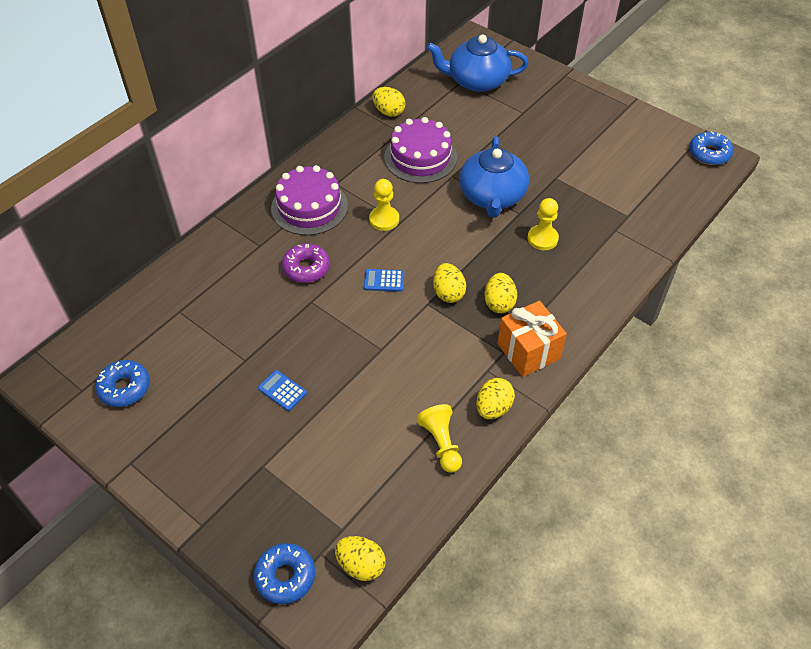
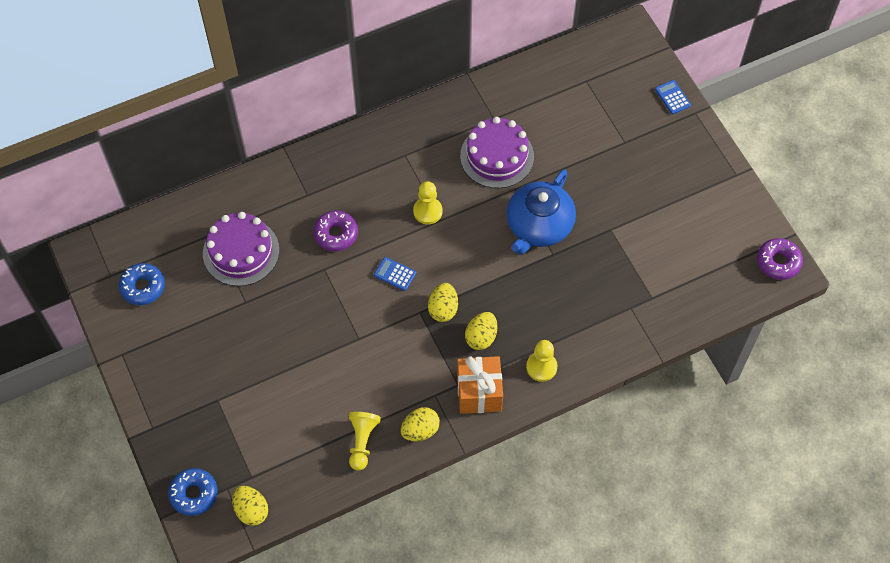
camera: 25 degrees right, 10 degrees up
blue calculator [258,370,307,411] -> blue calculator moved to [655,80,691,114]
purple cake [271,165,348,235] -> purple cake moved to [203,212,279,286]
yellow egg [372,87,406,117] -> none
blue teapot [426,35,529,92] -> none
yellow pawn [528,198,559,250] -> yellow pawn moved to [526,340,557,382]
blue donut [689,131,734,165] -> purple donut [757,238,803,280]

